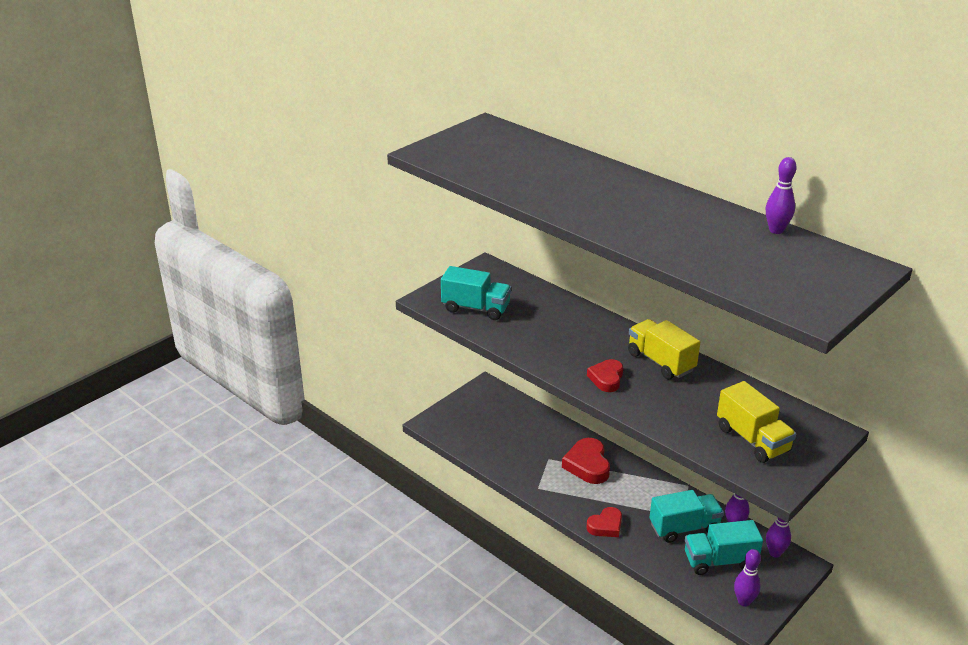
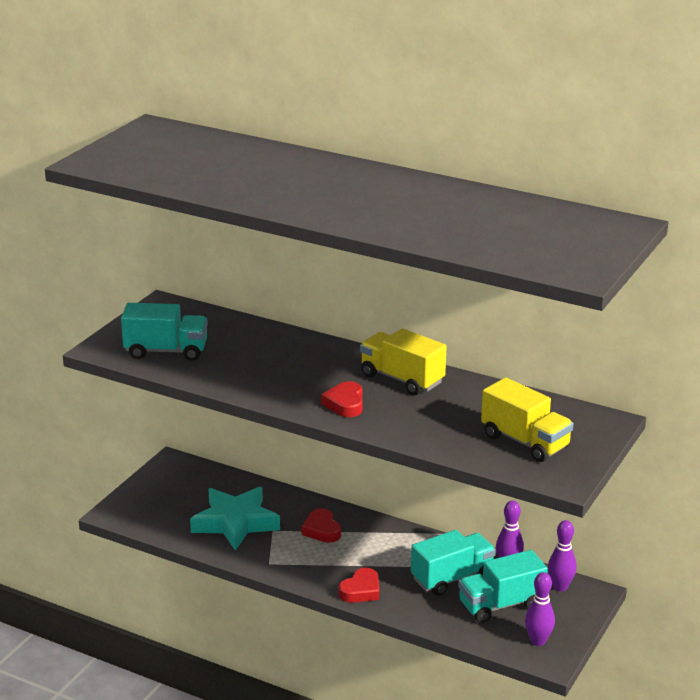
camera: 15 degrees left, 5 degrees down
red heart [562,438,610,484] -> red heart [302,508,341,543], size x0.67
purple bowling pin [766,157,797,234] -> none
none -> turquoise star [190,487,280,551]

